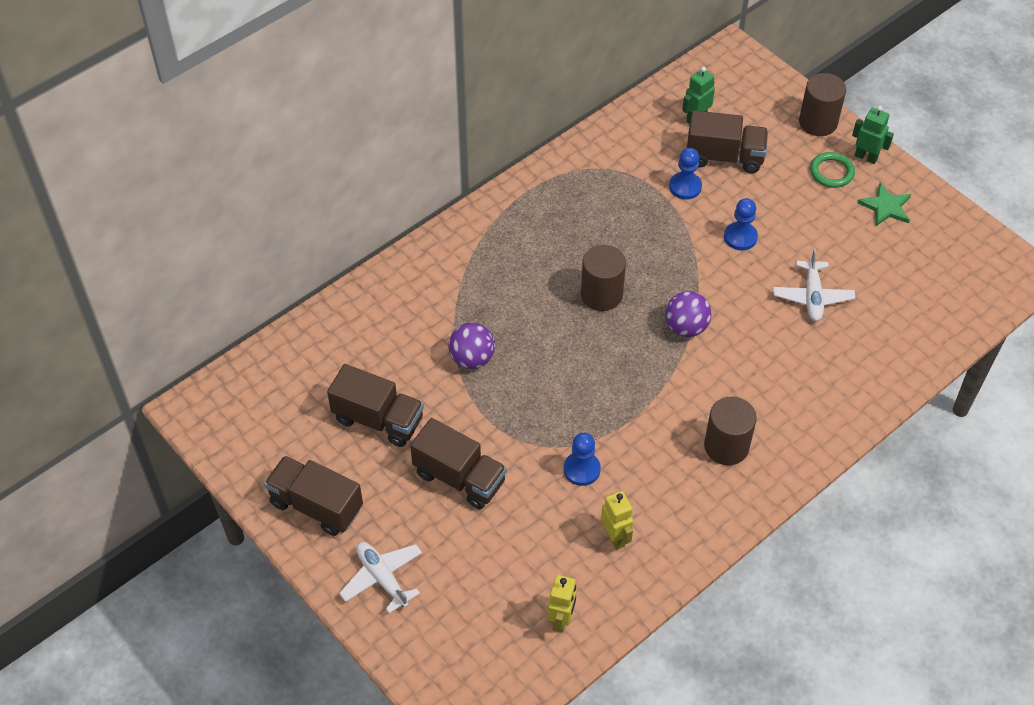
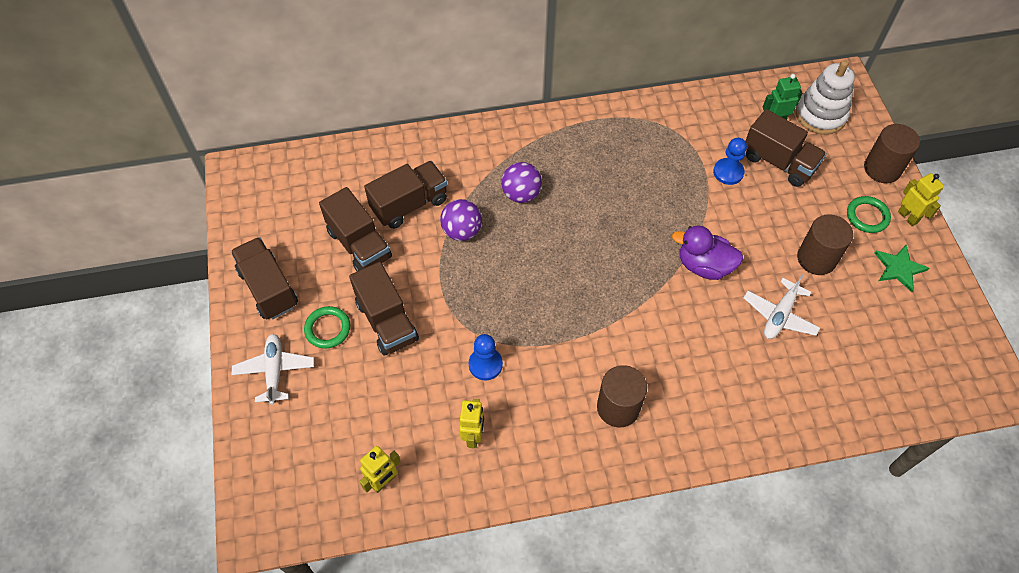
camera: 30 degrees right, 5 degrees up
brown cylinder [581,245,626,311] -> brown cylinder moved to [797,214,853,275]
purple ball [665,291,711,337] -> purple ball moved to [501,162,542,203]
blue pawn [724,198,758,250] -> none
green robot [852,106,894,164] -> yellow robot [898,173,944,226]
none -> green ring [304,306,350,349]
none -> brown truck [364,161,447,229]
none -> purple duck [672,226,743,280]
none -> white stacking toy [795,60,855,135]

